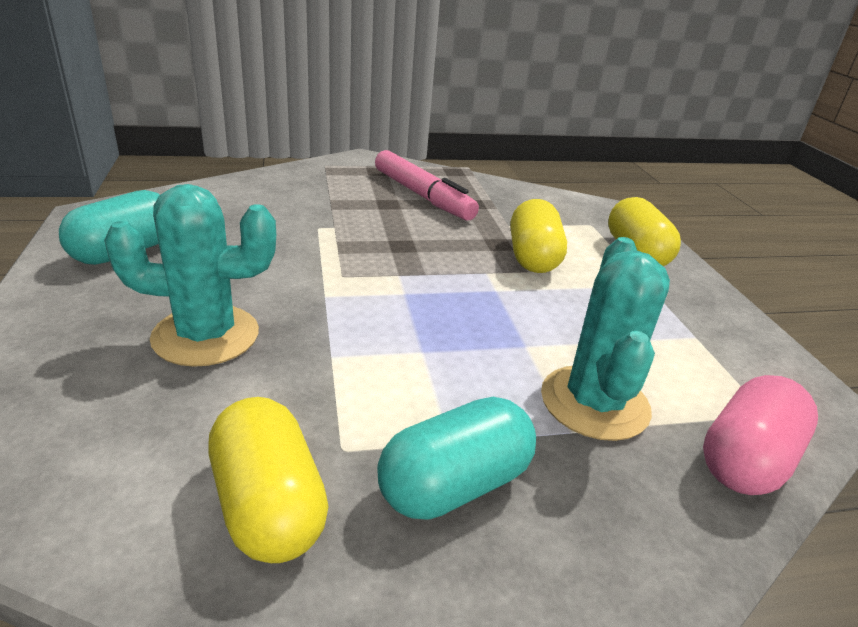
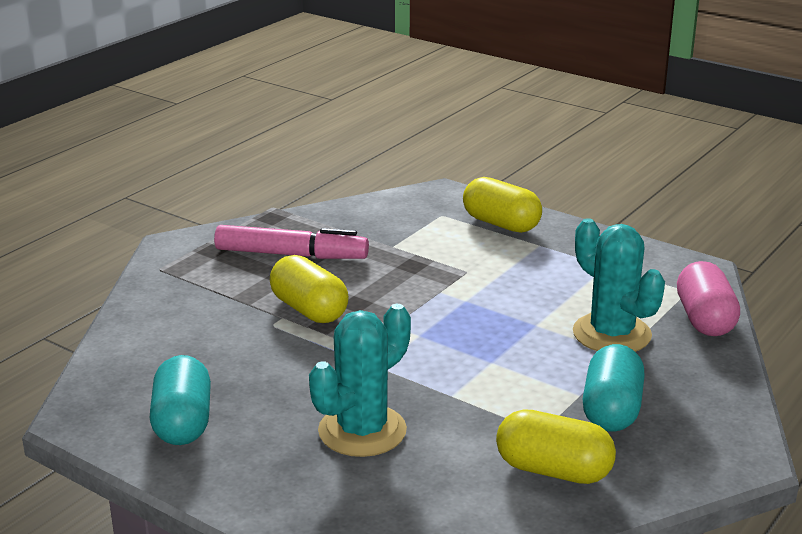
camera: 40 degrees left, 5 degrees down
yellow capsule [511,199,567,273] -> yellow capsule moved to [270,255,349,323]

